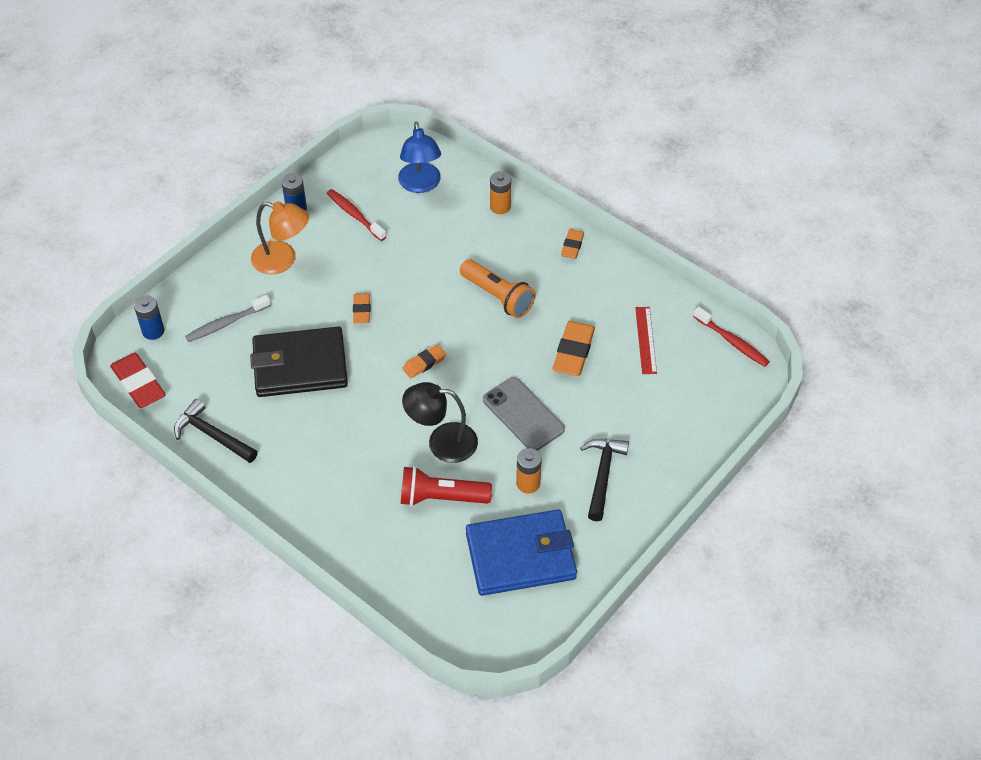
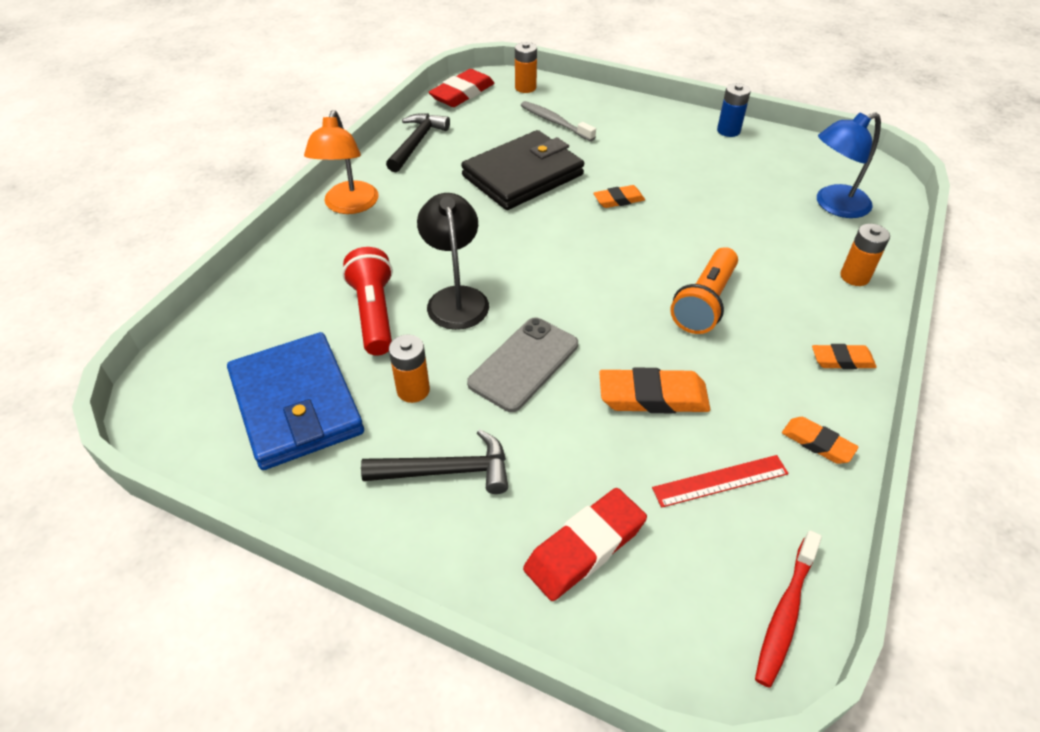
camera: 75 degrees right, 5 degrees down
blue battery [134,296,164,340] -> orange battery [515,42,537,93]
black wallet [250,326,348,397] -> black wallet turned 75 degrees clockwise [461,130,584,210]
orange lamp [251,201,309,274] -> orange lamp moved to [304,110,379,214]
red toothbrush [327,189,386,241] -> none
orange eraser [402,344,446,378] -> orange eraser moved to [782,417,859,464]
none -> red eraser [523,488,647,601]

